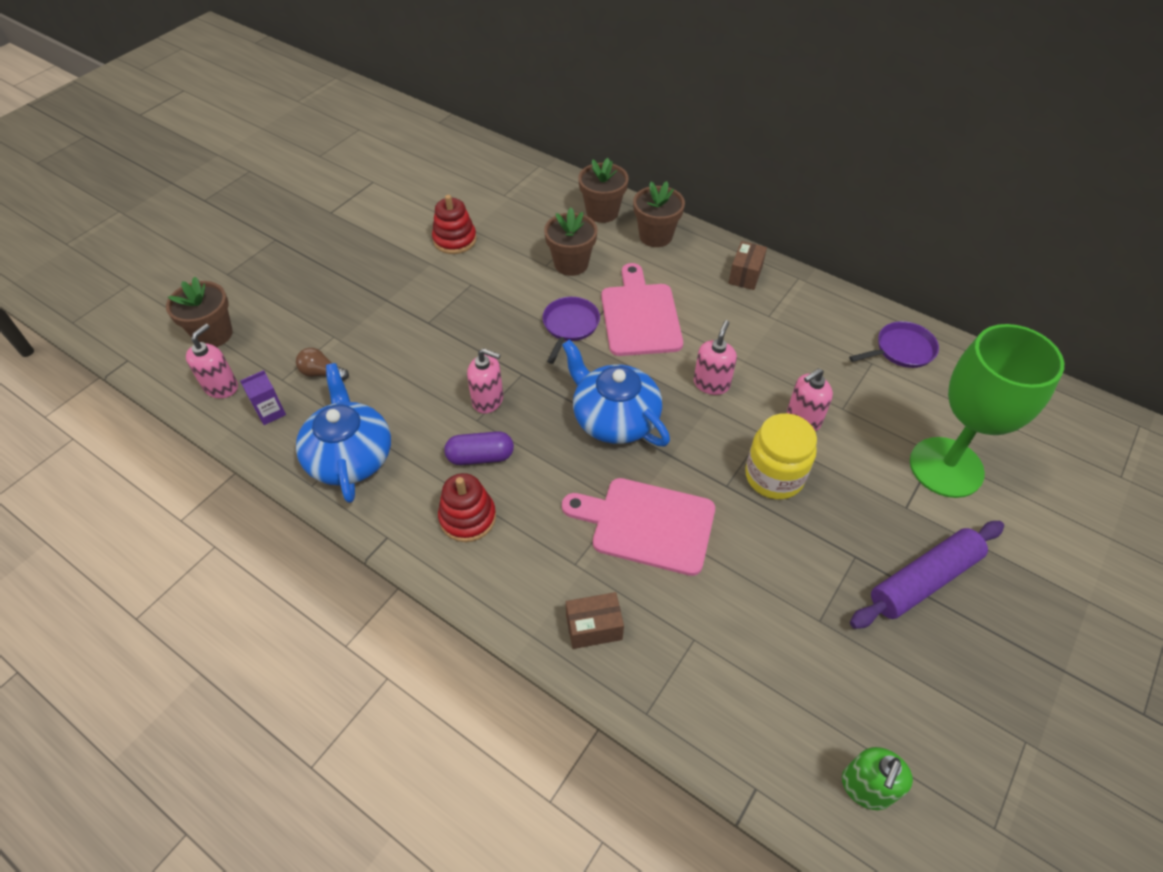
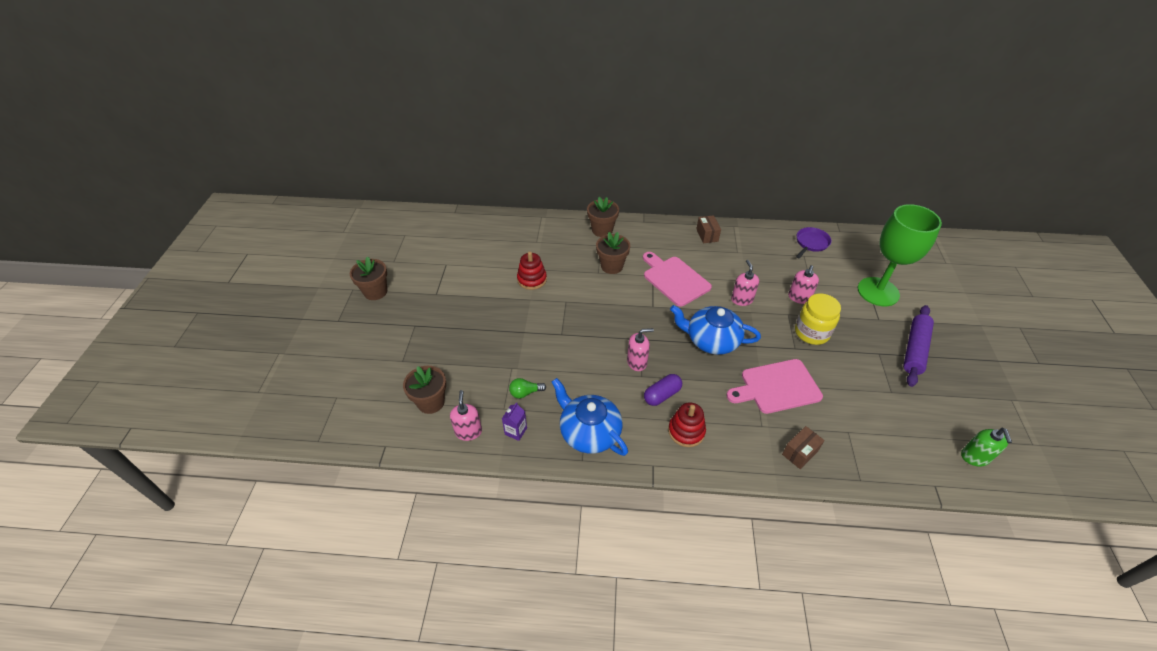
camera: 30 degrees left, 5 degrees down
brown light bulb [296,348,349,381] -> green light bulb [509,378,546,398]
purple pan [543,297,600,364] -> none
brown flower pot [633,181,685,247] -> brown flower pot moved to [350,256,387,300]

